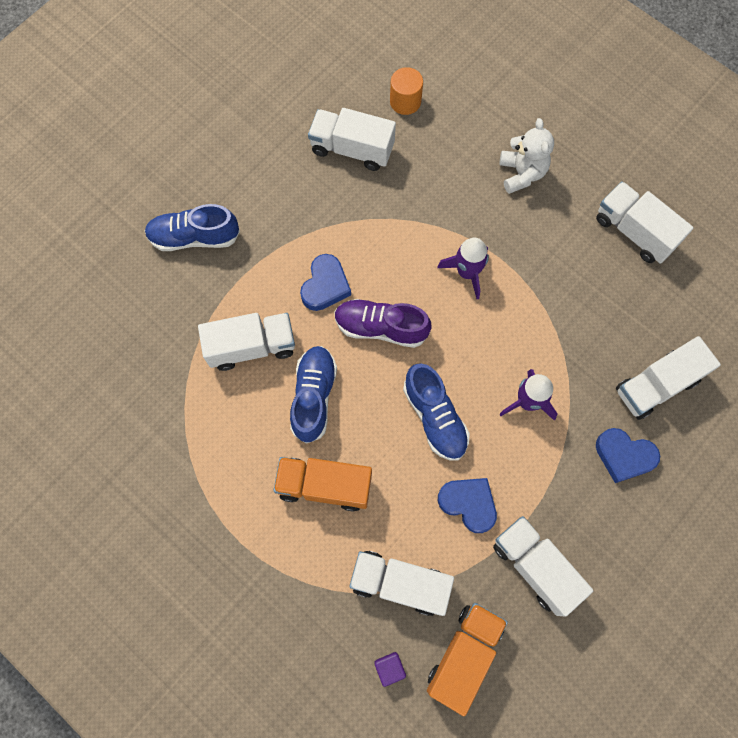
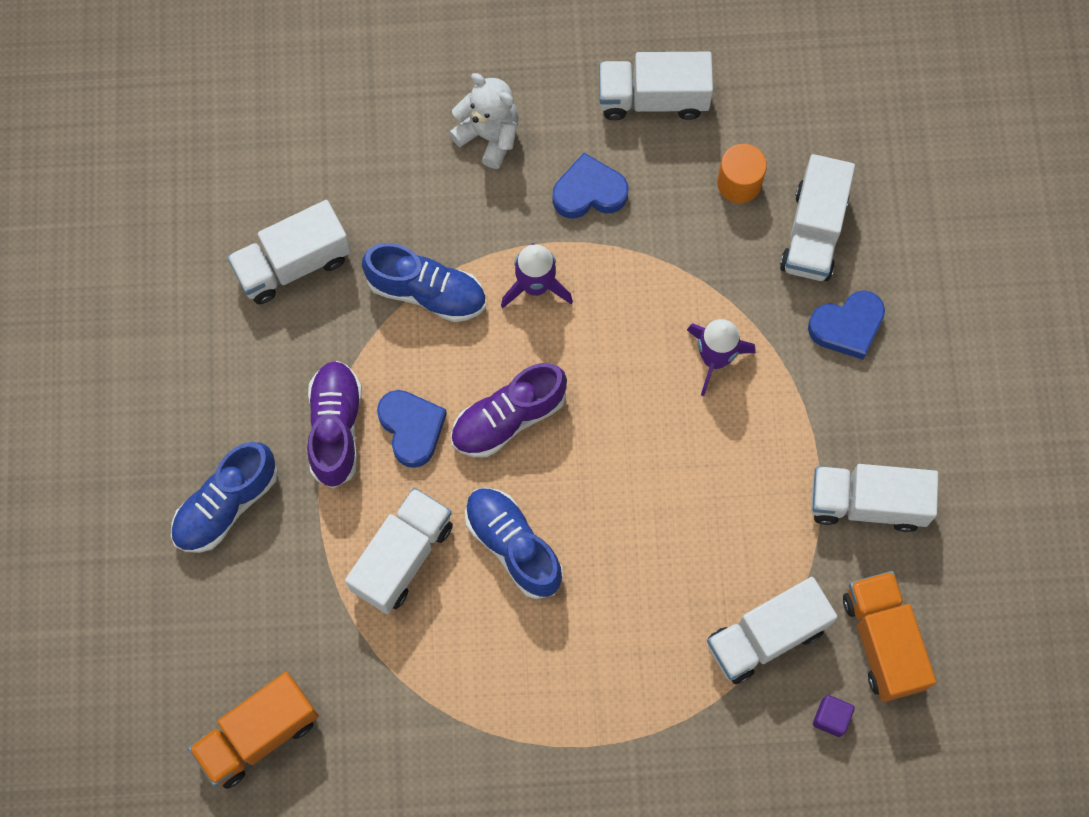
camera: 45 degrees left, 0 degrees up
orange truck [273,457,372,512] -> orange truck moved to [188,672,319,789]
orange cylinder [390,67,423,115] -> orange cylinder moved to [717,144,767,203]
blue shoe [403,363,470,461] -> blue shoe moved to [362,243,486,322]
blue heart [438,478,497,533] -> blue heart moved to [553,153,628,219]
none -> purple shoe [307,361,362,489]

